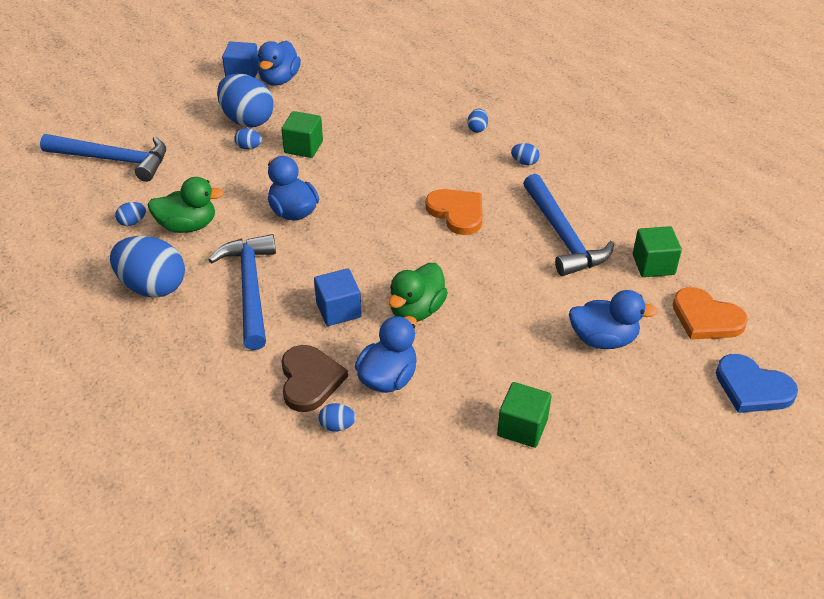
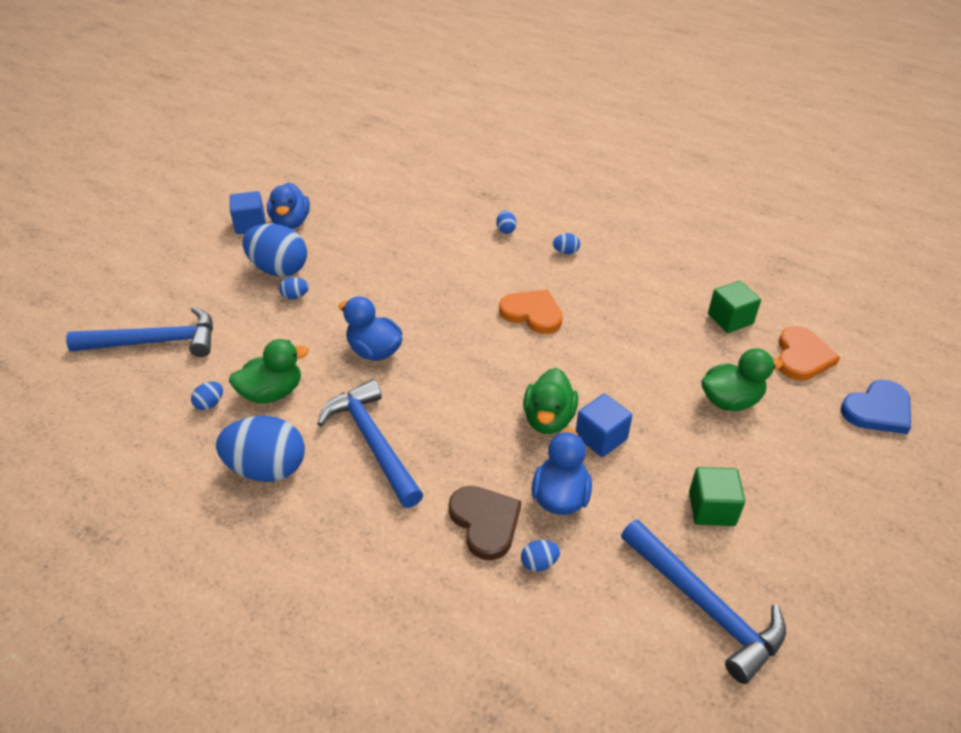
camera: 20 degrees left, 0 degrees up
green cube [281,111,323,158] -> none
blue cube [314,268,362,326] -> blue cube moved to [576,393,632,457]
blue hammer [523,174,614,276] -> blue hammer moved to [621,520,786,684]
blue duck [569,290,658,349] -> green duck [701,348,783,411]
orange heart [673,287,748,340] -> orange heart turned 90 degrees counterclockwise [779,326,840,381]
blue heart [716,354,798,413] -> blue heart turned 45 degrees counterclockwise [840,380,911,434]

